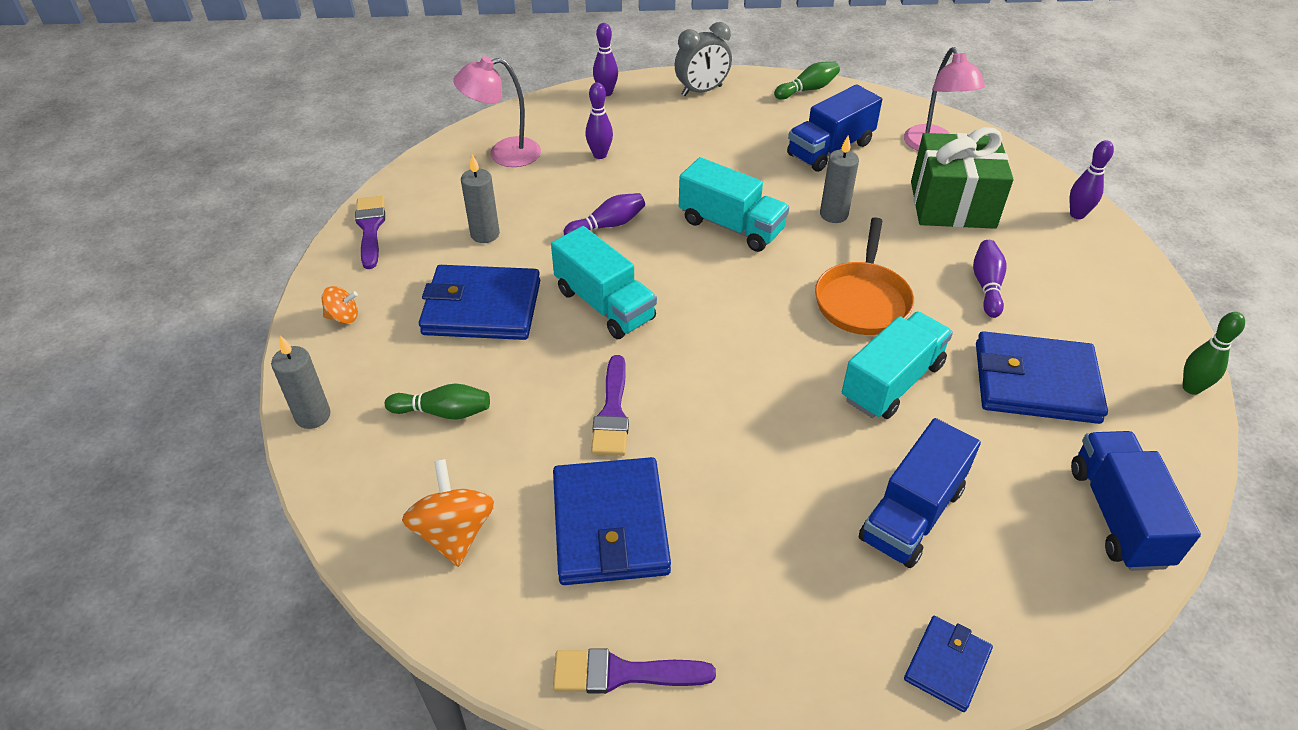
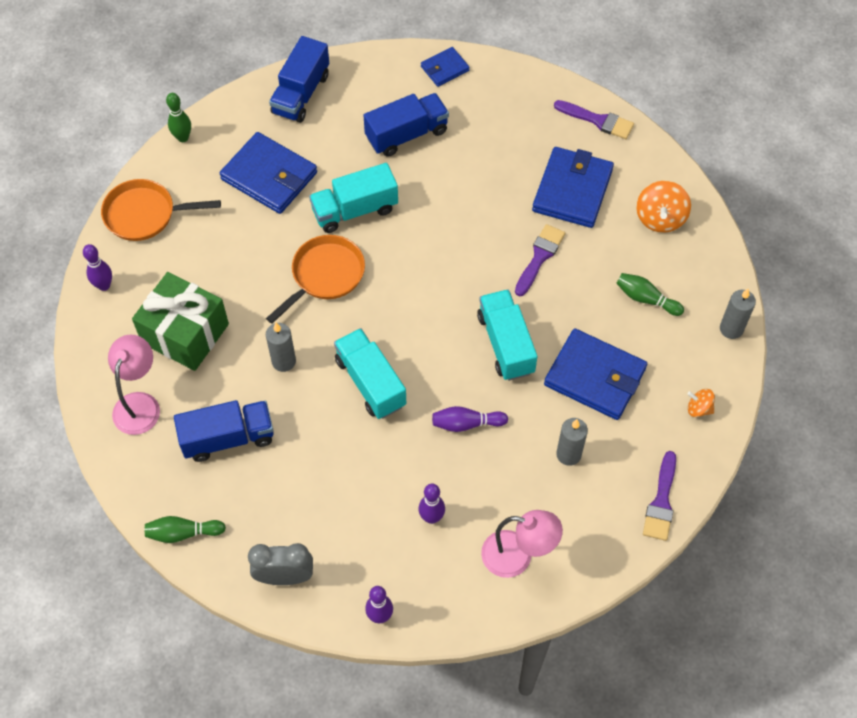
camera: 155 degrees left, 15 degrees up
purple bowling pin [973,240,1006,318] -> none
none -> orange pan [101,179,221,241]

